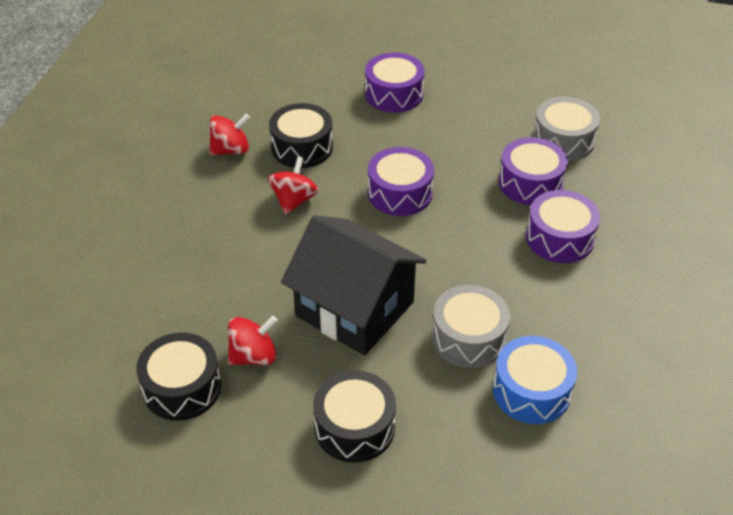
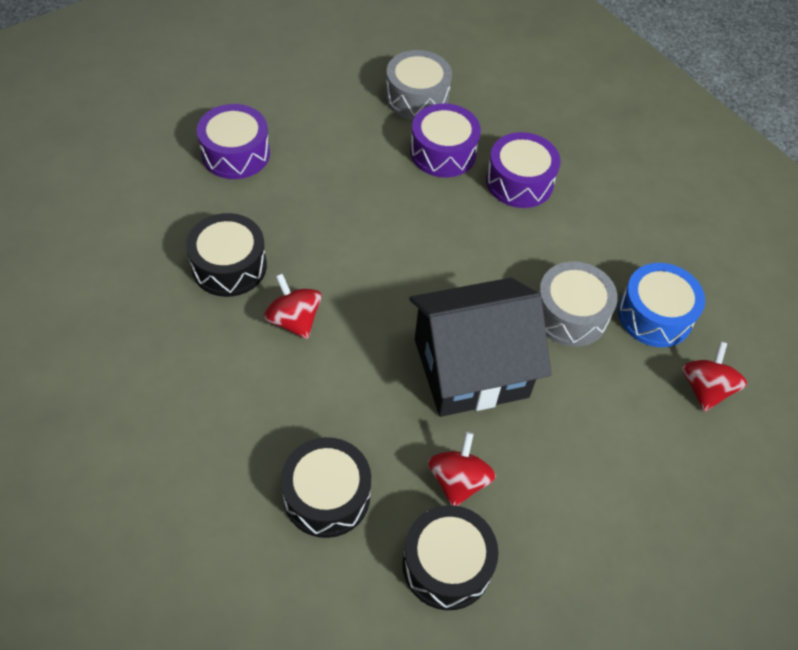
camera: 55 degrees left, 10 degrees up
red spinning top [209,114,250,155] -> red spinning top moved to [682,341,747,412]
black drum [313,370,396,463] -> black drum moved to [281,437,371,538]
purple drum [368,147,434,216] -> none

